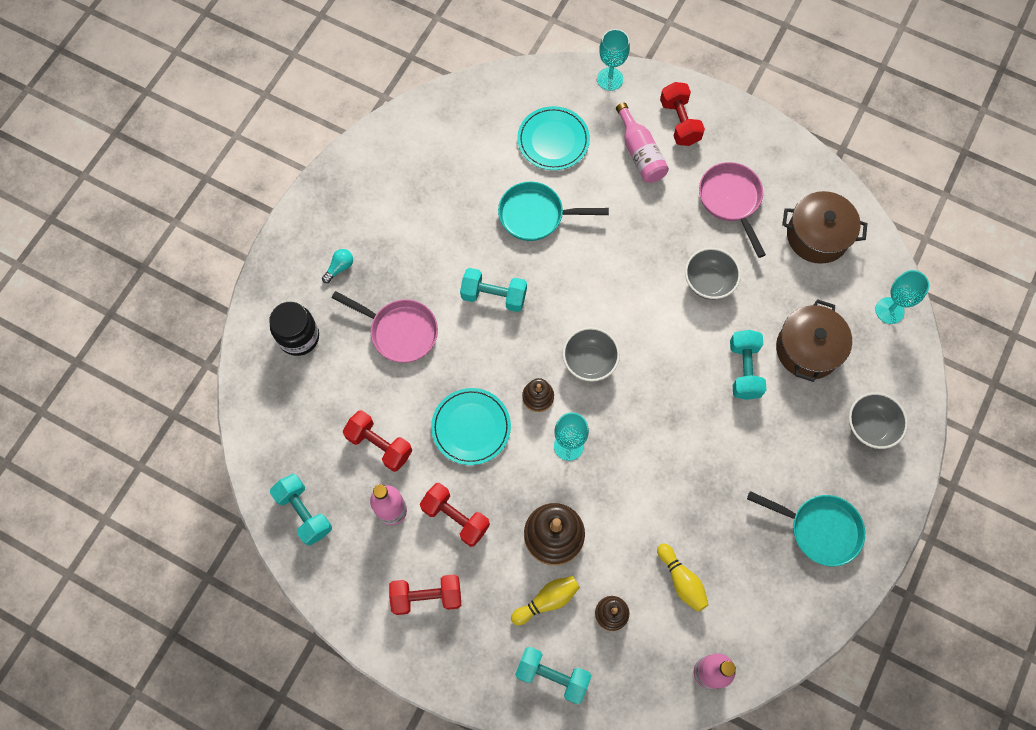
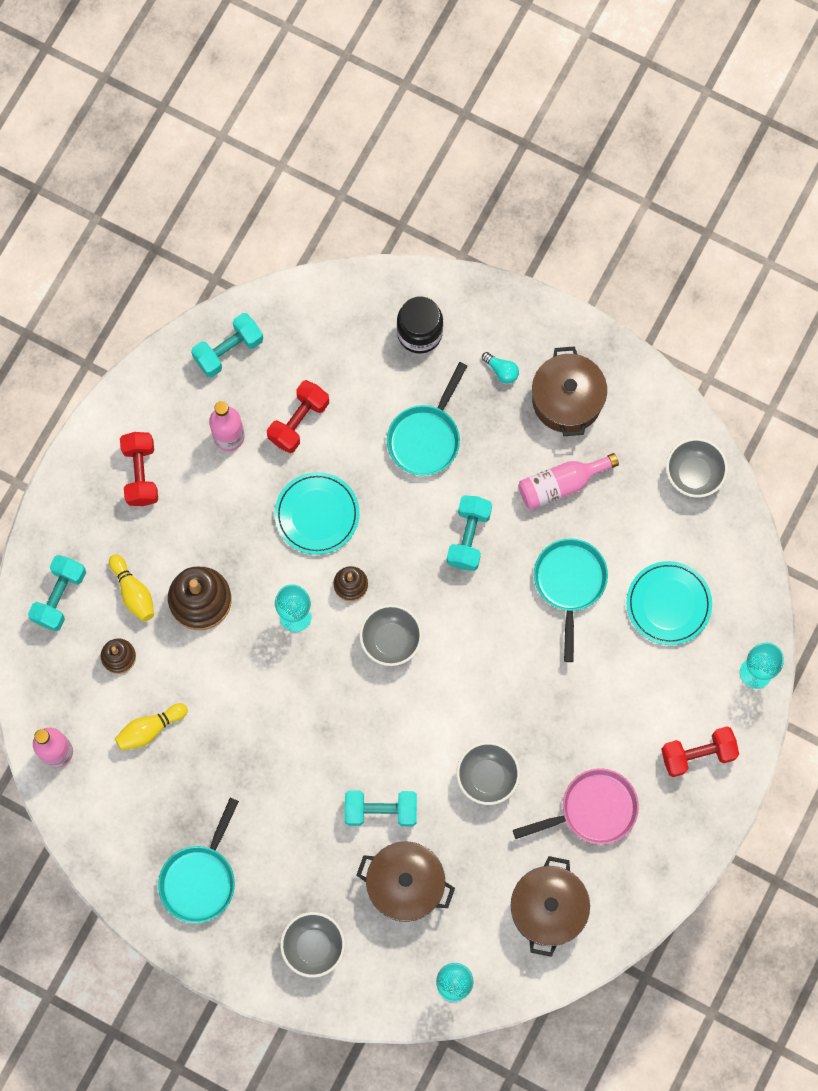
camera: 90 degrees right, 5 degrees up
pink pan [331,291,438,363] -> turquoise pan [387,362,467,476]
red dumbbell [420,483,490,547] -> none
pink bottle [616,102,669,183] -> pink bottle moved to [518,453,619,510]
none -> brown pot [532,346,607,436]
none -> grey bowl [666,438,728,497]

